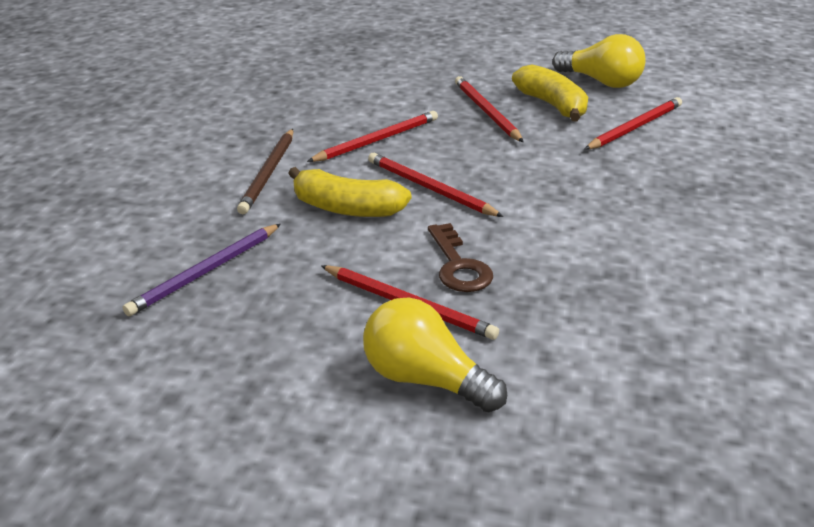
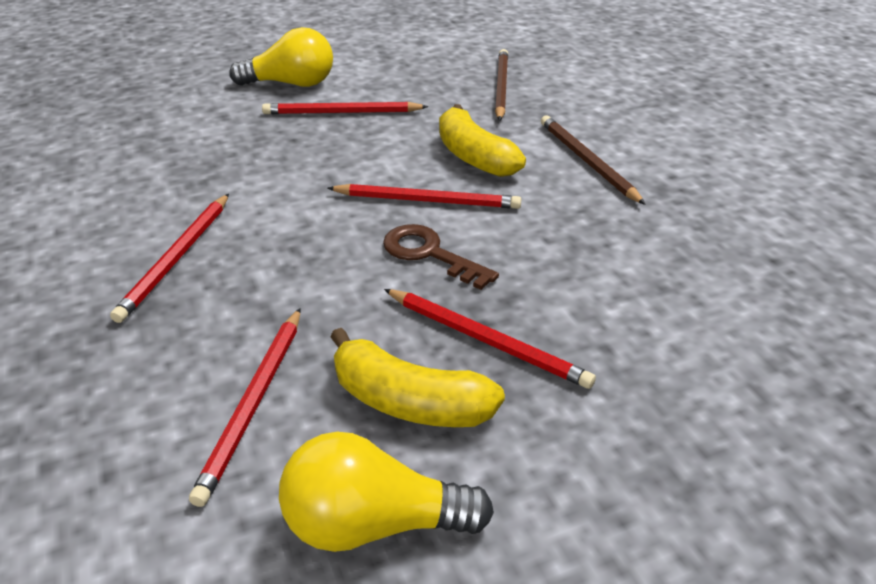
camera: 145 degrees right, 5 degrees up
purple pencil [123,224,281,316] -> brown pencil [495,49,508,121]
yellow banana [288,167,411,217] -> yellow banana turned 105 degrees counterclockwise [439,104,526,177]
red pencil [307,111,438,162] -> red pencil moved to [110,194,229,323]
brown key [428,223,493,292] -> brown key moved to [383,224,499,290]

